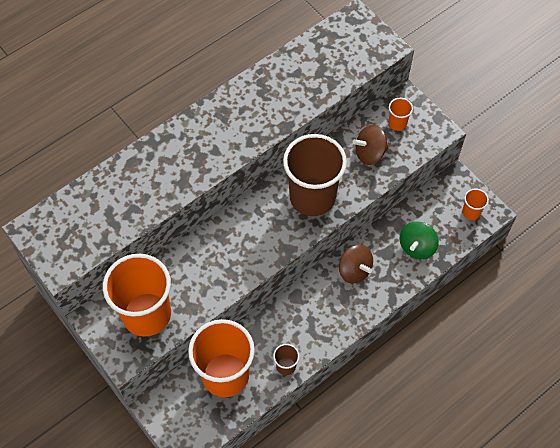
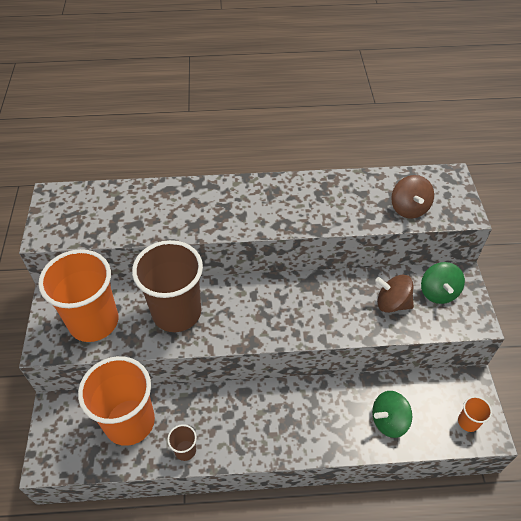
camera: 35 degrees right, 10 degrees down
brown cup [283,134,347,216] -> brown cup moved to [132,240,203,332]
brown spinning top [339,245,373,284] -> brown spinning top moved to [391,175,434,219]
orange cup [389,98,413,131] -> green spinning top [421,262,465,304]

